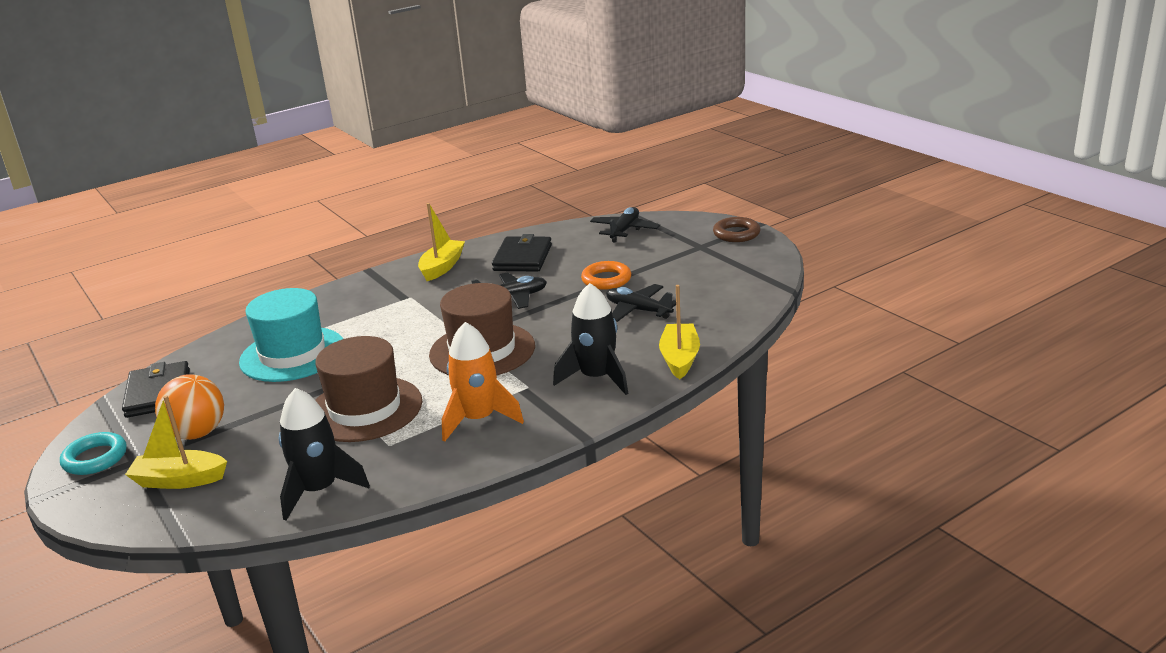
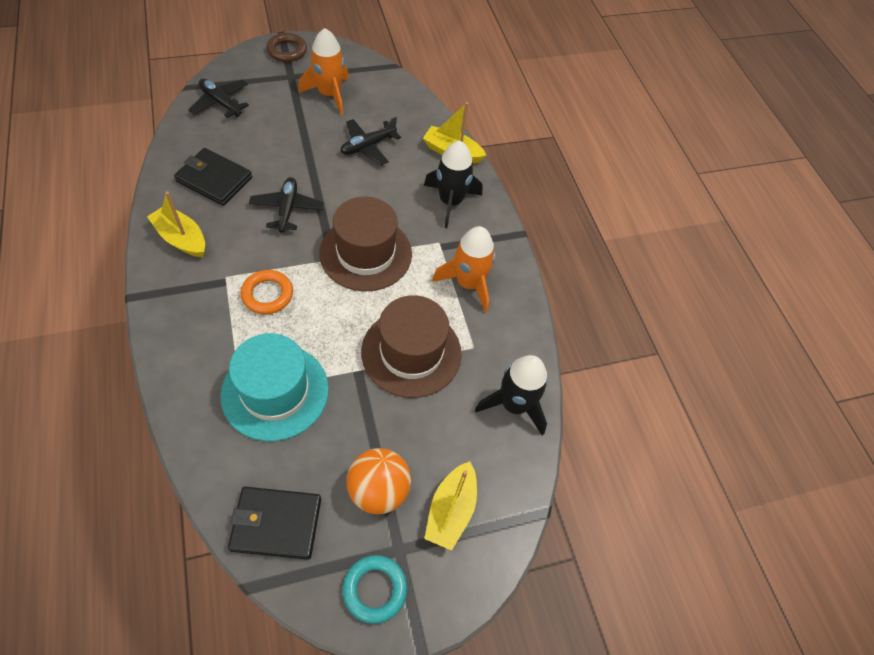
camera: 80 degrees left, 30 degrees up
orange ring [581,261,631,290] -> orange ring moved to [241,270,293,314]
none -> orange rocket [298,28,349,115]

